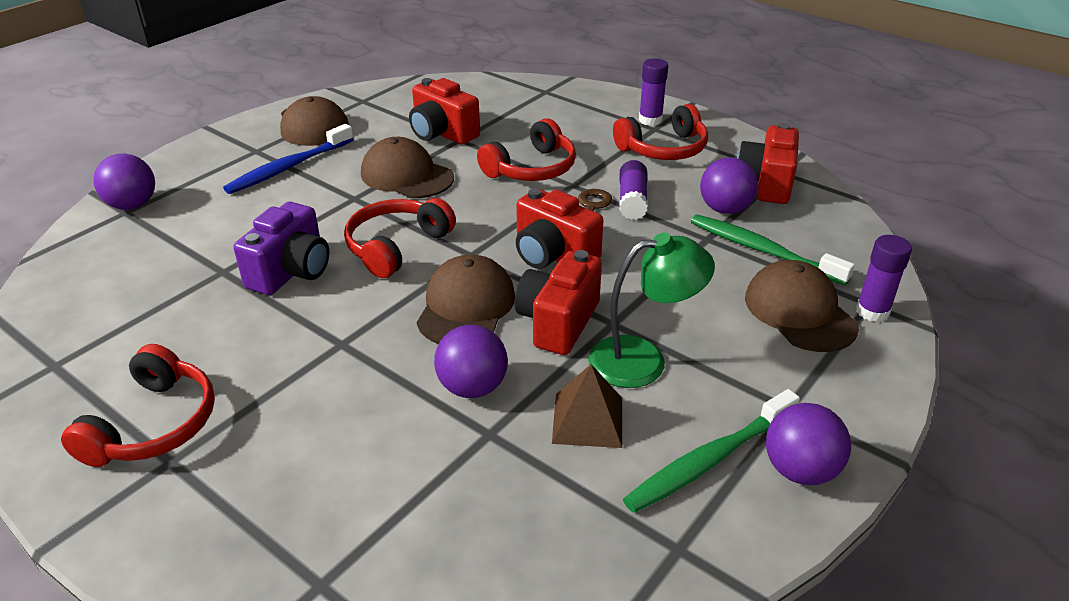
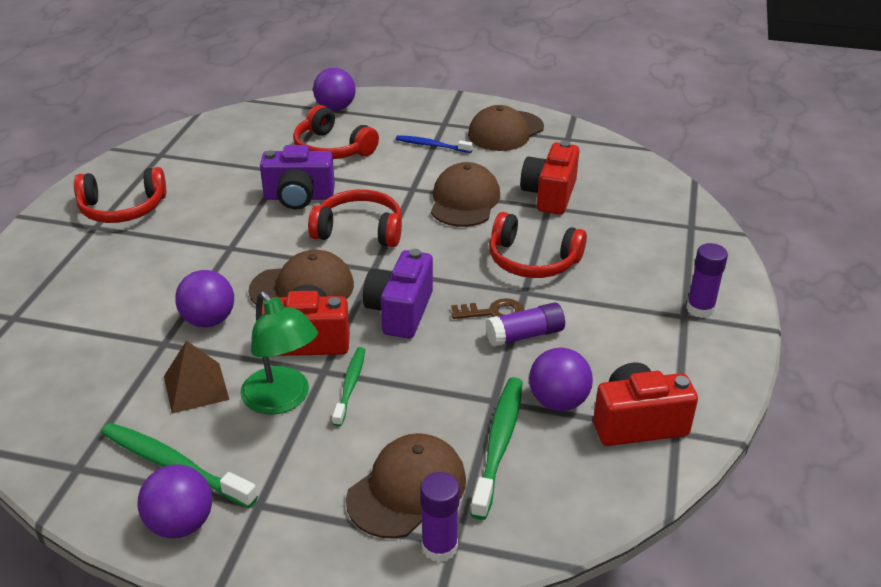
camera: 65 degrees right, 0 degrees up
blue toothbrush [223,124,354,194] -> blue toothbrush [396,135,473,153], size x0.62
red camera [516,189,603,269] -> purple camera [363,249,433,339]
red headphones [613,104,708,160] -> red headphones moved to [293,105,379,159]
none -> green toothbrush [332,347,365,427]

